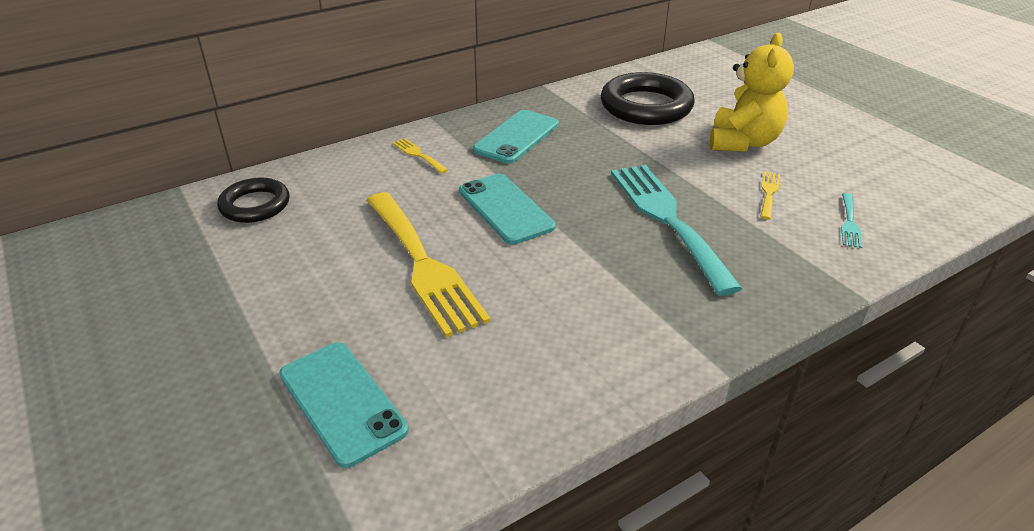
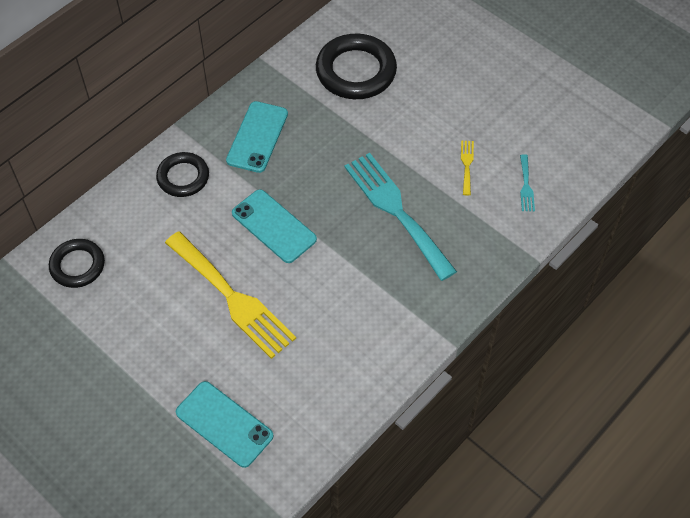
camera: 15 degrees left, 20 degrees up
yellow fork [393,138,448,174] -> black ring [156,152,209,197]
yellow teddy bear [710,33,794,152] -> none

